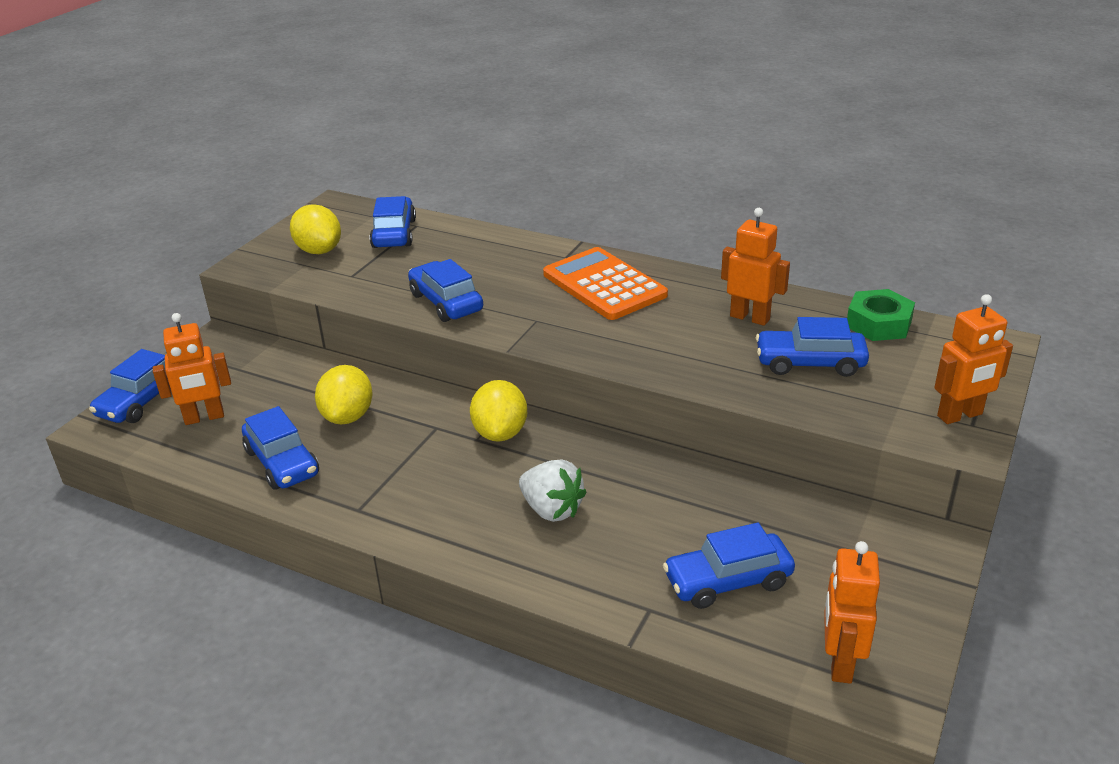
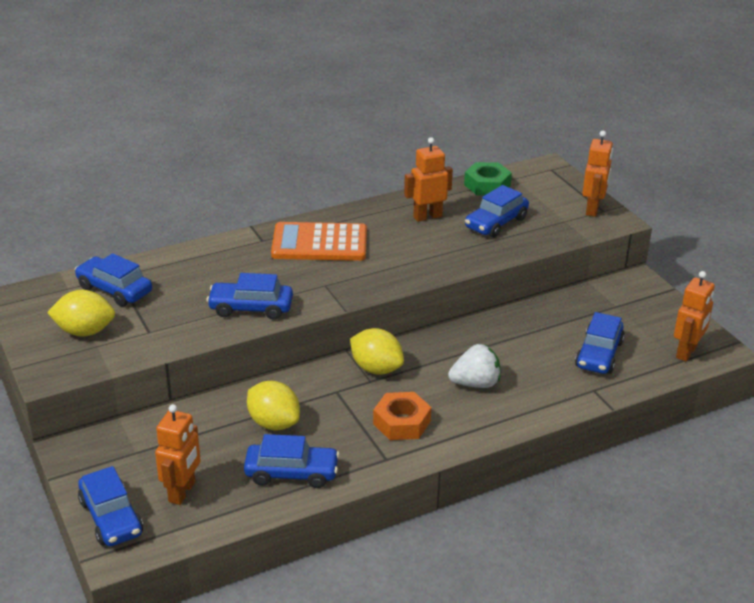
camera: 55 degrees left, 0 degrees up
orange robot [824,541,880,684] -> orange robot turned 105 degrees counterclockwise [674,271,715,362]
none -> orange nut [373,392,431,440]

